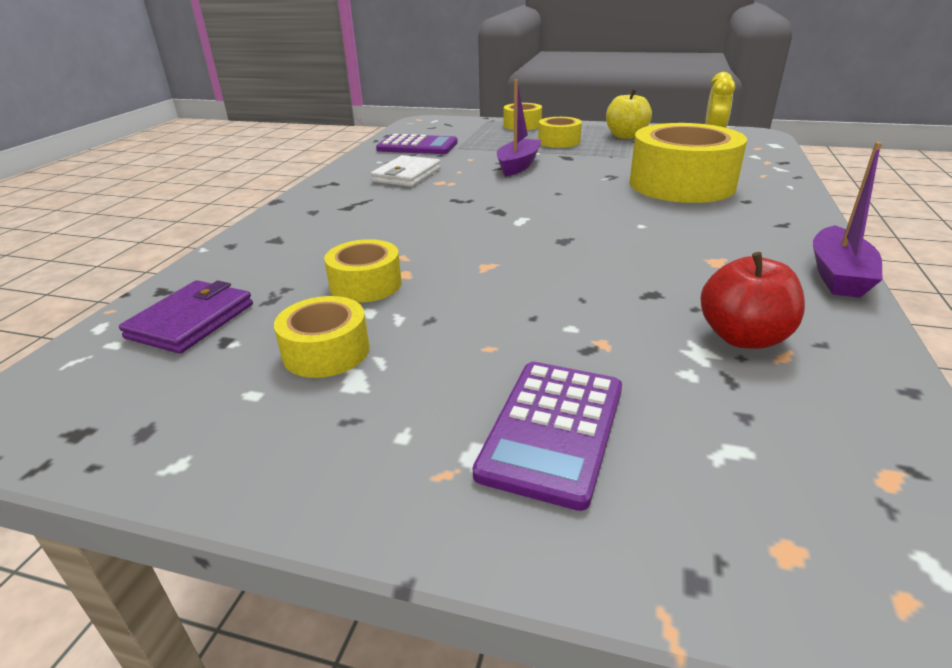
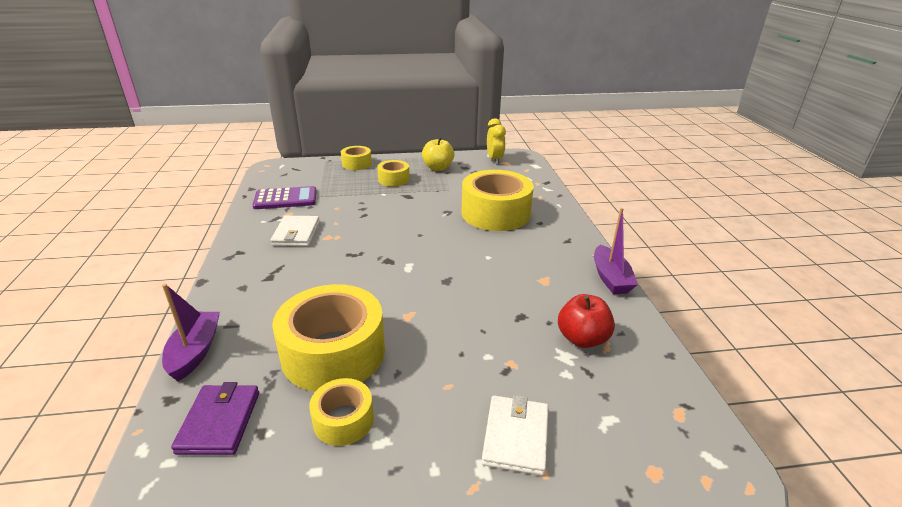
camera: 25 degrees left, 0 degrees up
yellow tape [324,239,402,303] -> yellow tape [272,284,385,391], size x1.97
purple calculator [473,362,622,511] -> white wallet [482,395,549,476]
purple boat [497,80,542,176] -> purple boat moved to [162,284,220,381]

